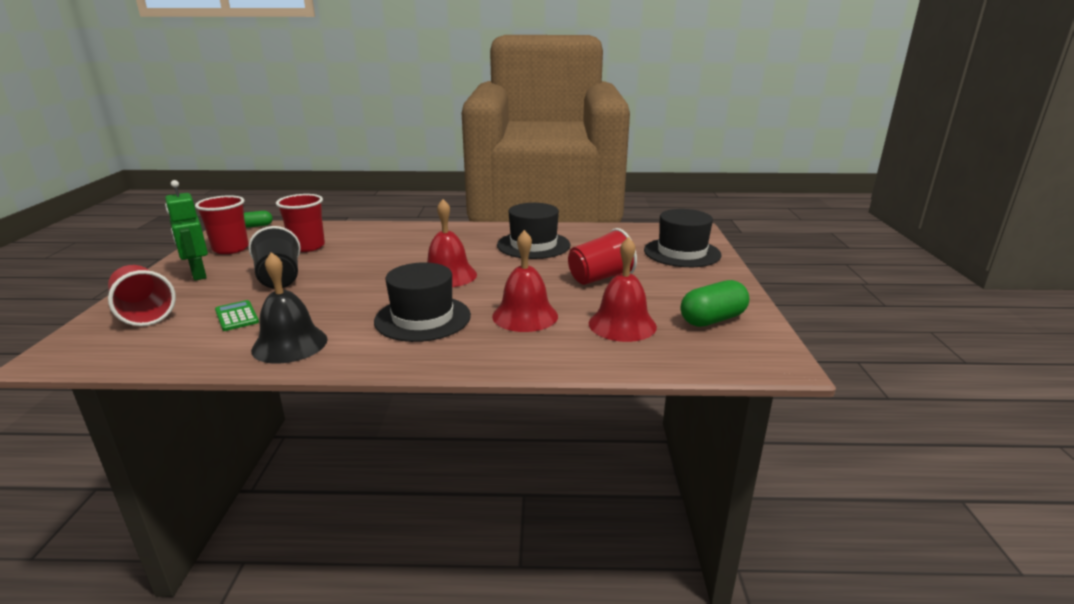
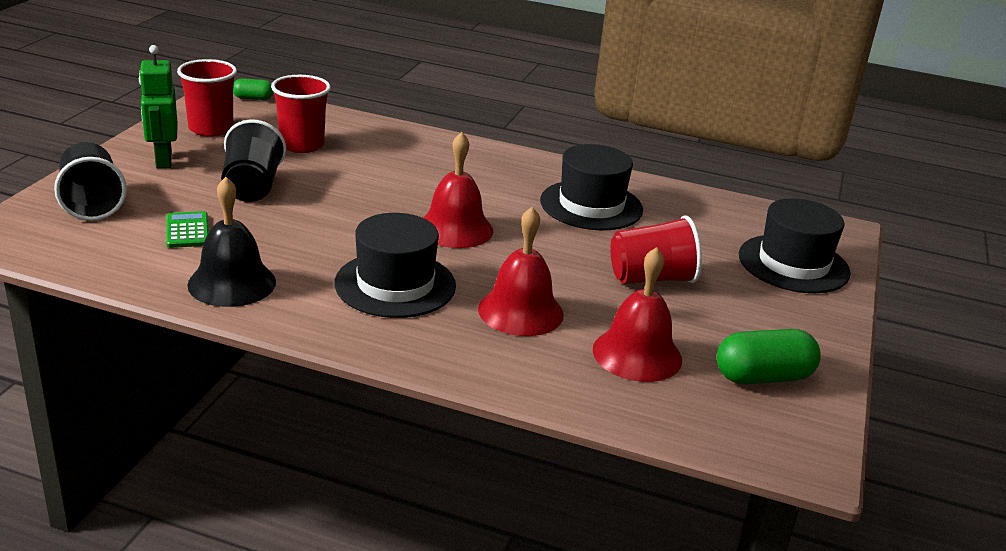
camera: 15 degrees right, 5 degrees up
red cup [108,265,176,326] -> black cup [54,142,127,221]

